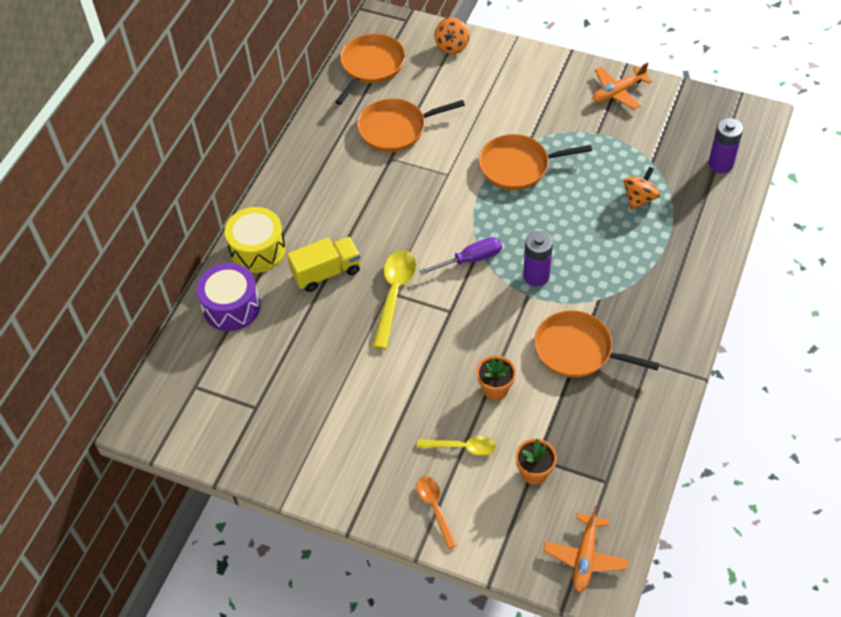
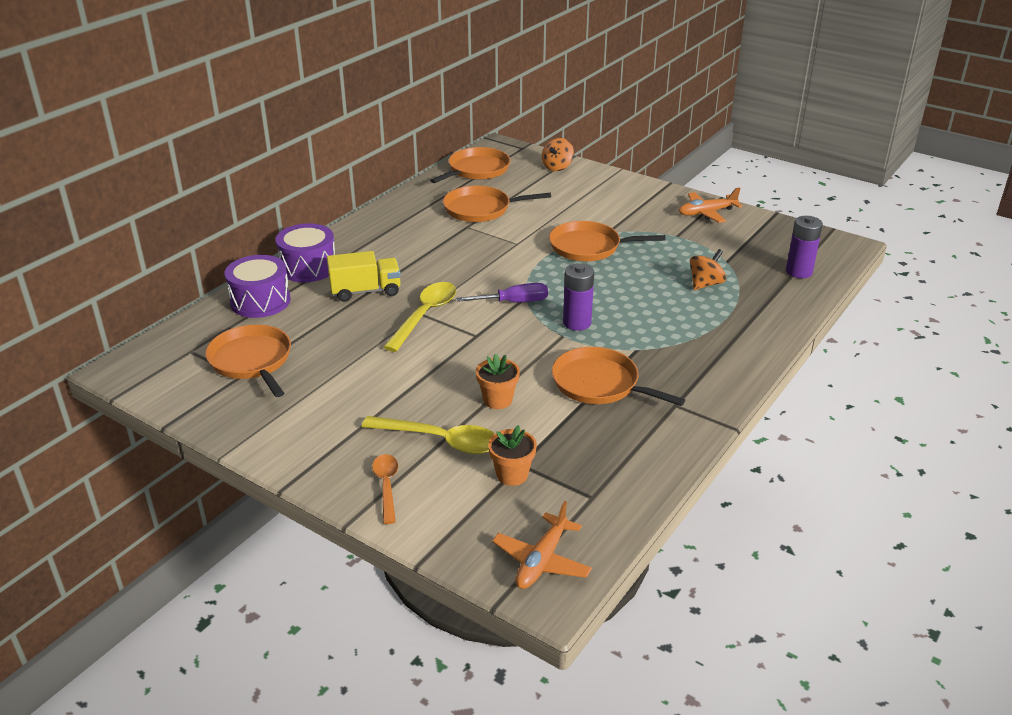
camera: 10 degrees right, 20 degrees down
yellow drum [225,207,286,273] -> purple drum [275,223,335,282]
yellow spoon [417,436,496,456] -> yellow spoon [362,416,495,454], size x1.61
none -> orange pan [205,325,291,397]

